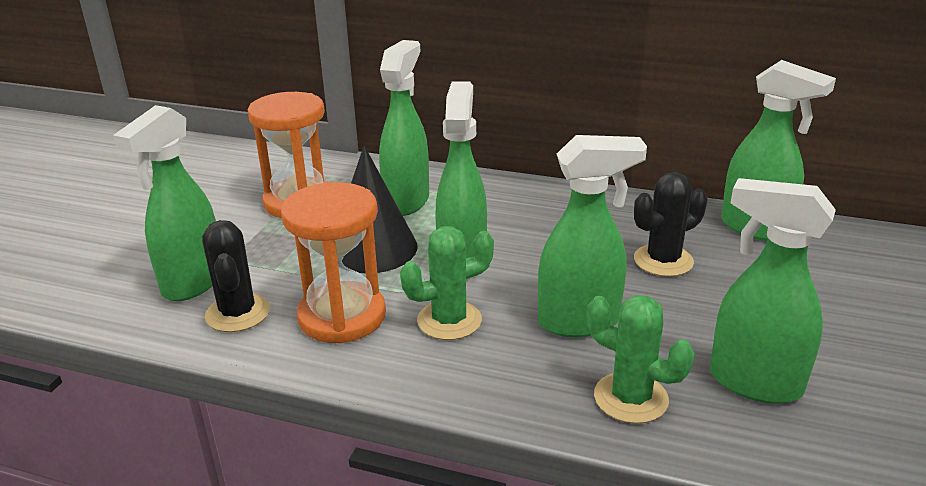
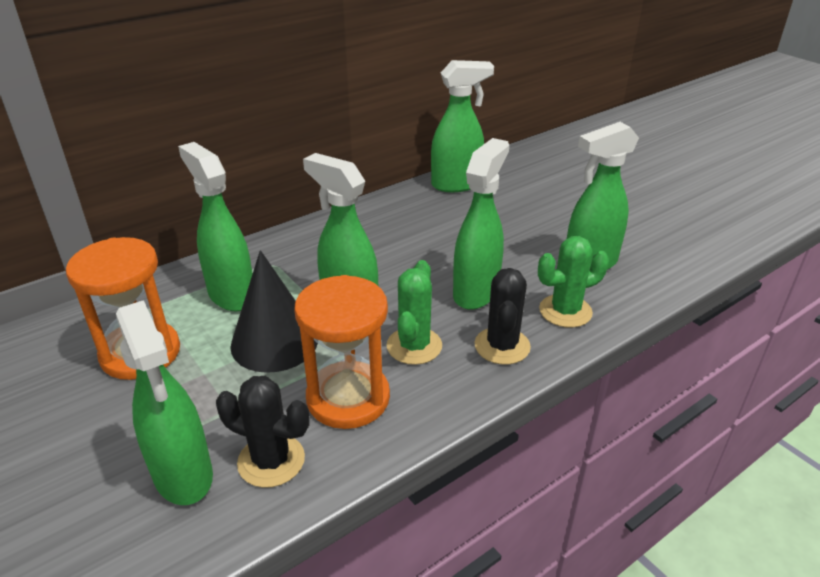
camera: 55 degrees left, 5 degrees up
black cactus [634,172,708,277] -> black cactus moved to [474,268,531,364]

